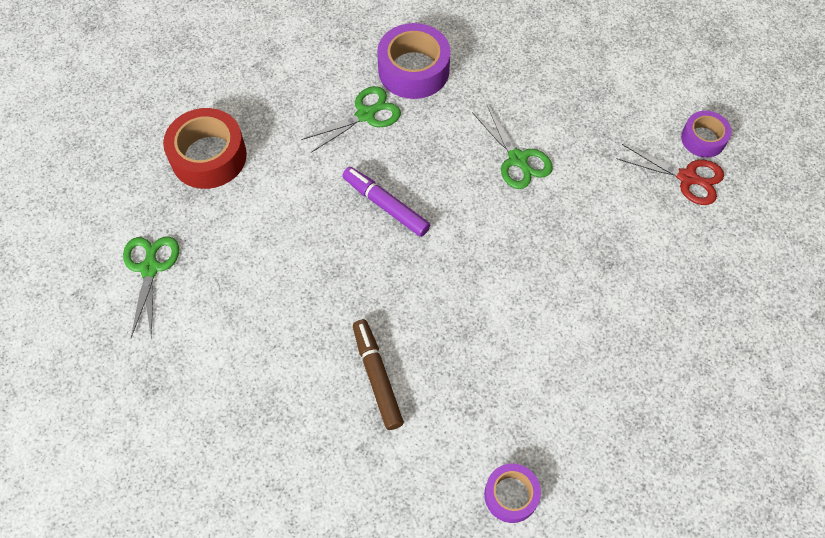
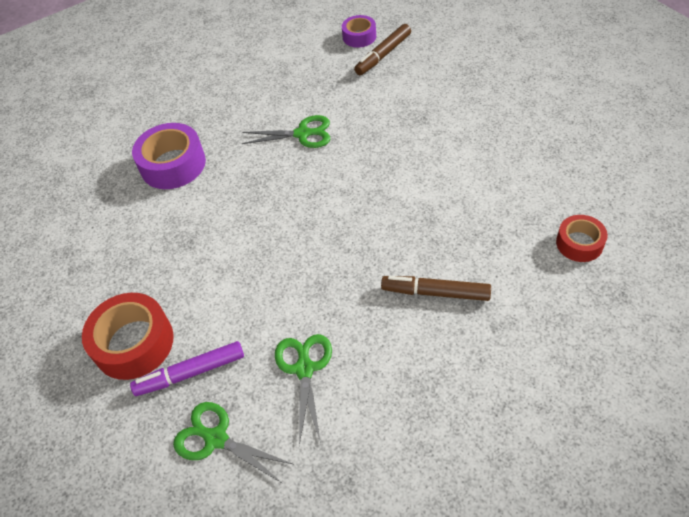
camera: 55 degrees left, 10 degrees down
green scissors [301,86,401,153] -> green scissors moved to [275,334,332,445]
purple marker [342,167,430,237] -> purple marker moved to [130,341,244,396]
purple tape [484,464,541,523] -> red tape [556,215,608,262]
red scissors [616,144,724,205] -> brown marker [354,24,411,75]

